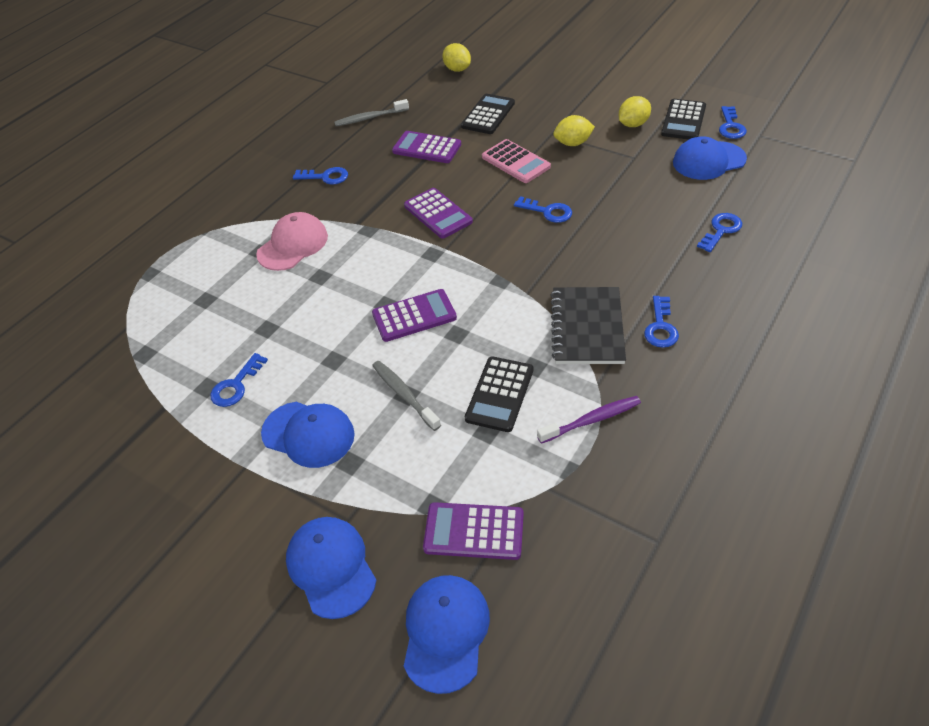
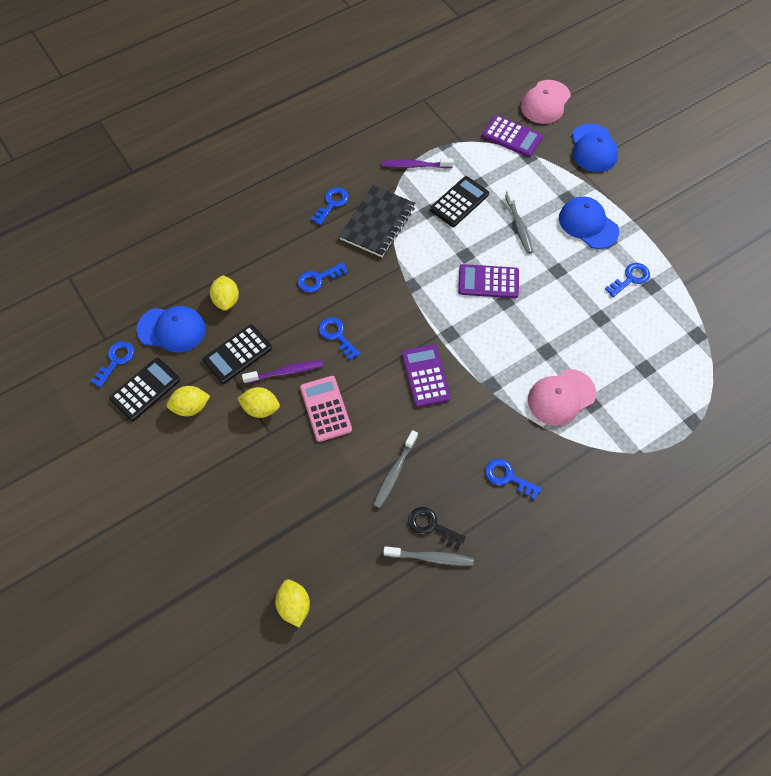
camera: 160 degrees left, 15 degrees up
purple calculator [392,131,461,163] -> grey toothbrush [373,430,418,508]
blue cap [404,575,490,694] -> pink cap [521,80,571,124]
black calculator [461,94,515,134] -> black calculator moved to [202,325,272,384]
blue key [697,213,742,252] -> blue key moved to [298,262,348,292]
none -> yellow lemon [210,275,239,311]
none -> purple toothbrush [242,360,324,384]
none -> black key [408,507,466,549]

